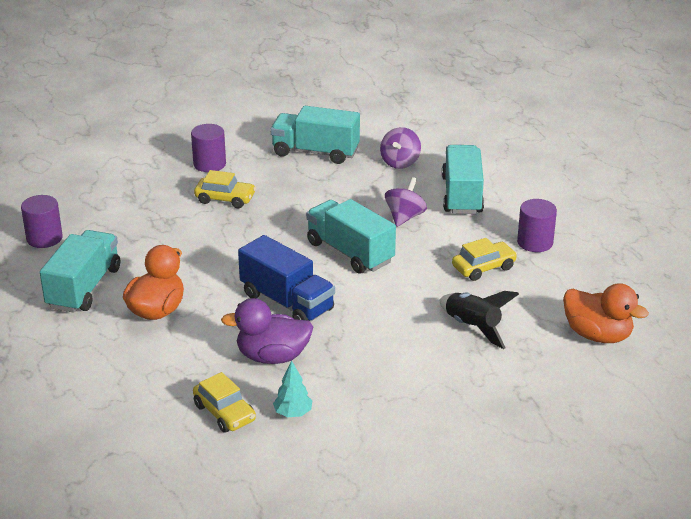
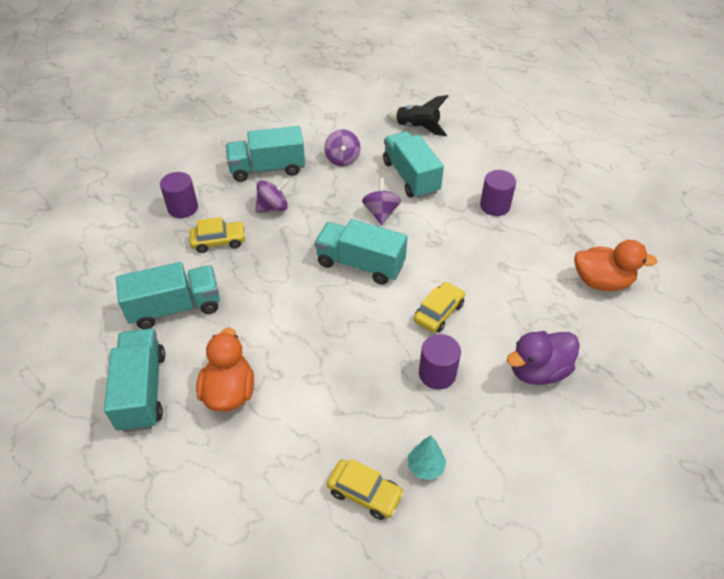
camera: 25 degrees left, 15 degrees up
purple cylinder [21,195,63,248] -> purple cylinder moved to [419,334,461,390]
purple duck [221,298,313,364] -> purple duck moved to [507,331,580,385]
blue truck [238,235,335,322] -> none
black rocket [440,291,519,349] -> black rocket moved to [386,95,448,136]
yellow car [452,238,517,281] -> yellow car moved to [414,282,465,333]
none -> turquoise truck [116,262,220,329]
none -> purple spinning top [256,178,290,213]

